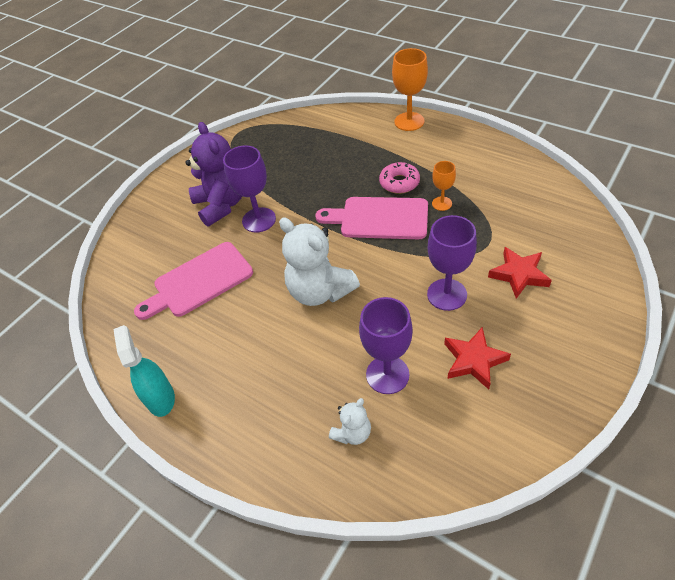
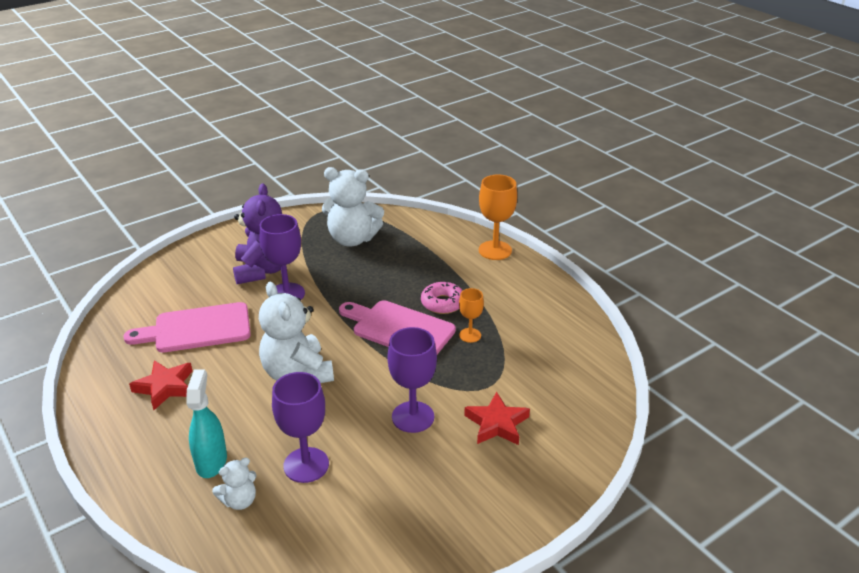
camera: 15 degrees right, 15 degrees down
turquoise spray bottle [113,325,175,417] -> turquoise spray bottle moved to [186,369,227,478]
red star [444,327,511,389] -> red star moved to [129,360,193,410]
none -> white teddy bear [322,167,384,246]

